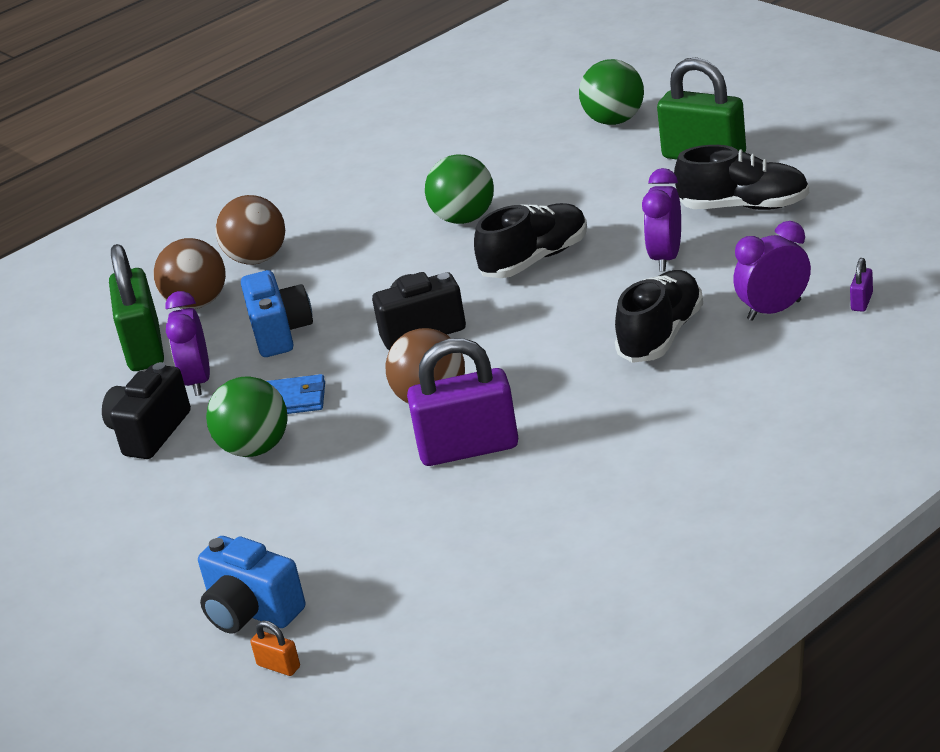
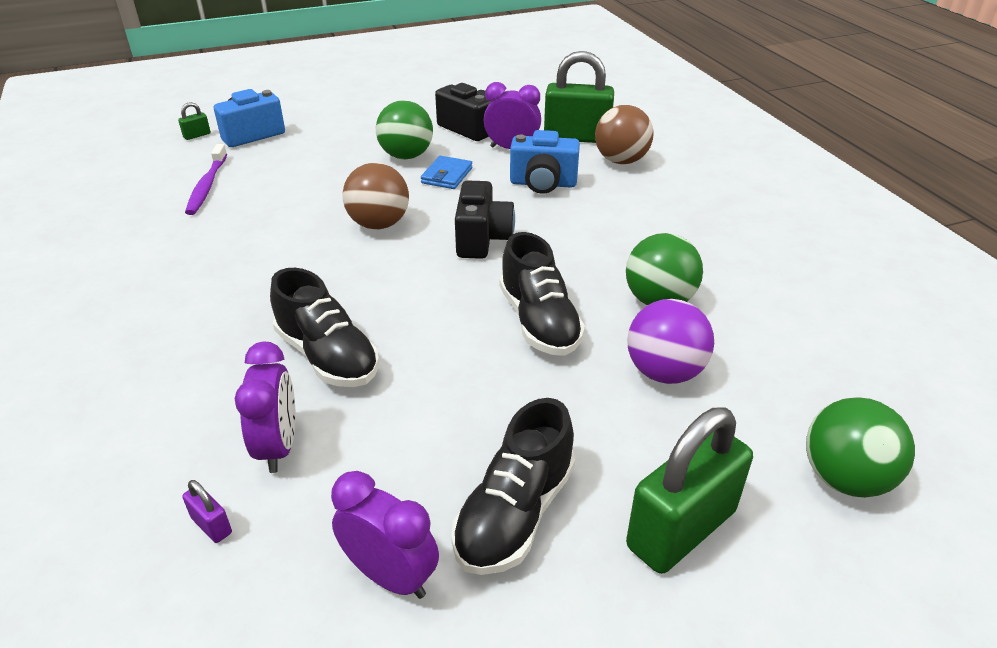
camera: 105 degrees right, 5 degrees up
brown ball [215,195,285,265] -> none
orange padlock [251,621,300,676] -> green padlock [178,102,211,140]
purple padlock [407,338,518,466] -> none
purple clock [642,168,681,271] -> purple clock moved to [331,471,439,599]
none -> purple toothbrush [185,144,227,215]
none -> purple ball [627,299,714,384]

